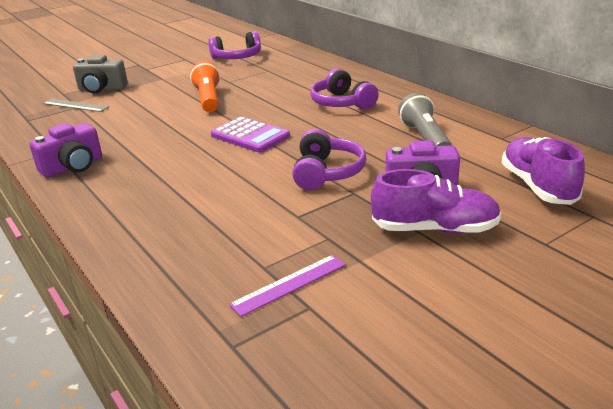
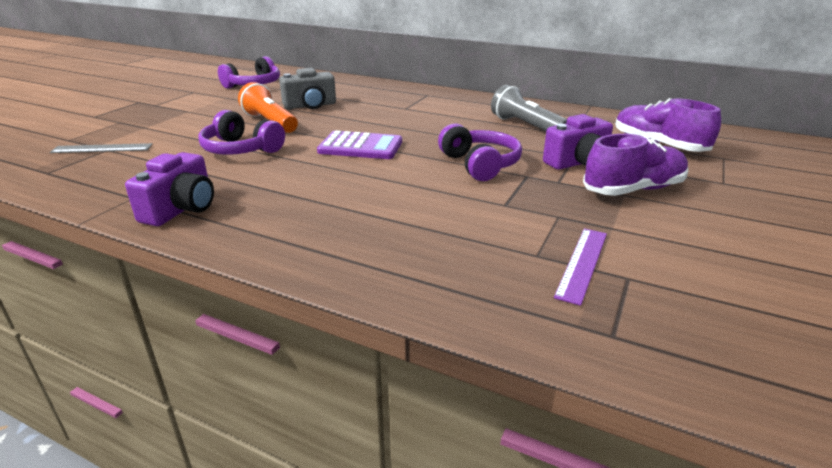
camera: 30 degrees left, 0 degrees up
grey camera [73,55,128,94] -> grey camera moved to [279,68,336,109]
purple headphones [310,68,379,110] -> purple headphones moved to [198,110,285,155]

